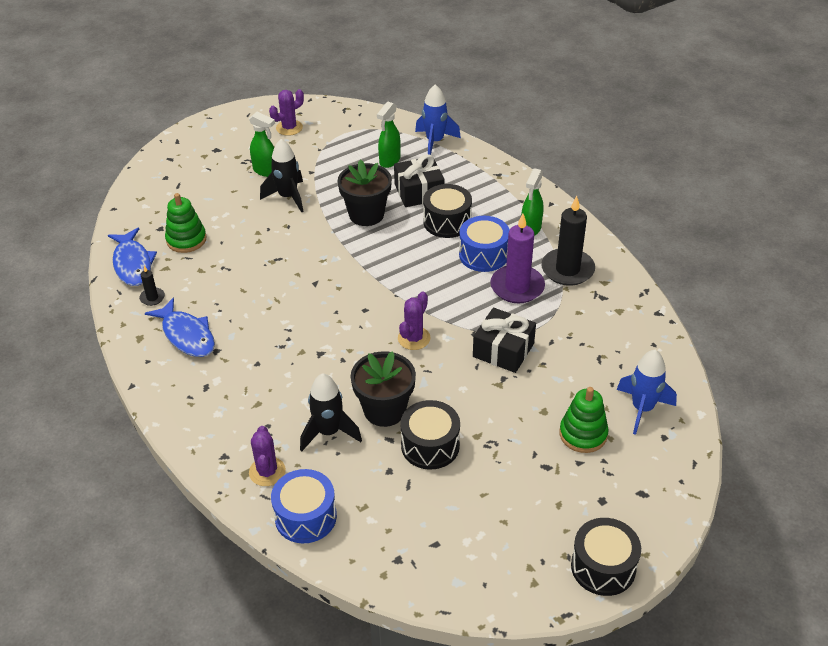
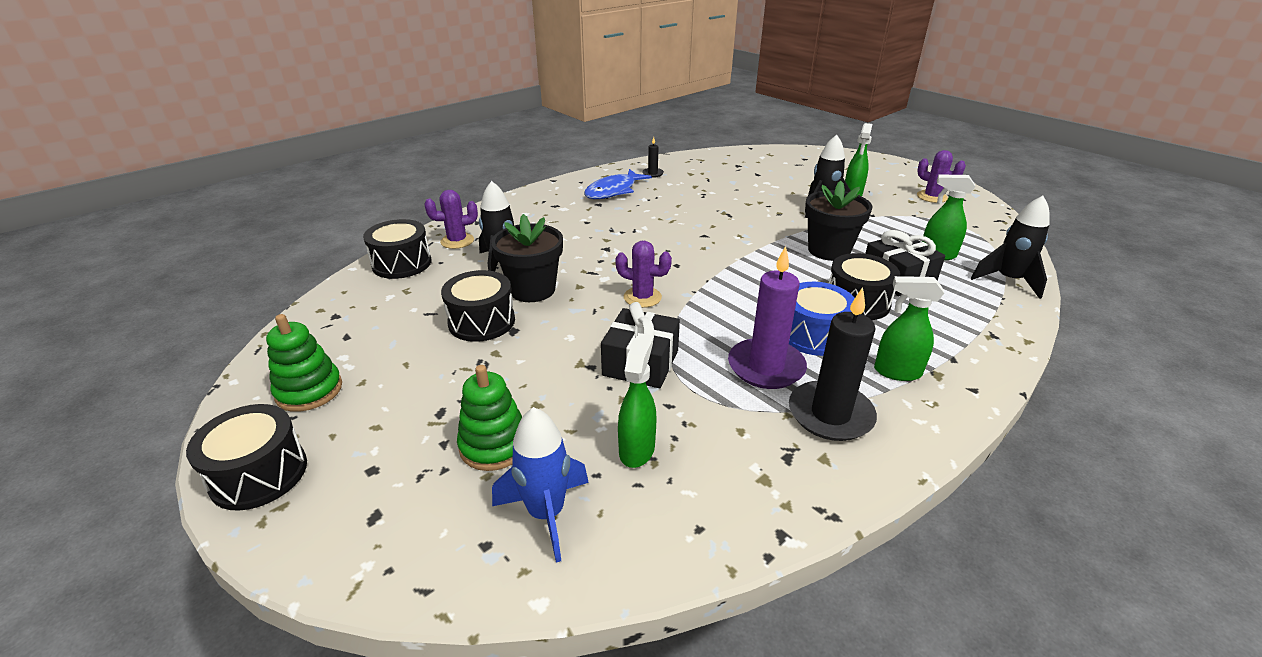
camera: 80 degrees right, 10 degrees down
blue fish [108,228,157,286] -> none
green stacking toy [165,193,206,253] -> green stacking toy moved to [266,314,342,412]
blue drum [271,469,337,543] -> black drum [363,219,432,279]
blue rocket [415,84,461,155] -> black rocket [971,196,1050,299]
none -> green spray bottle [618,333,656,468]

